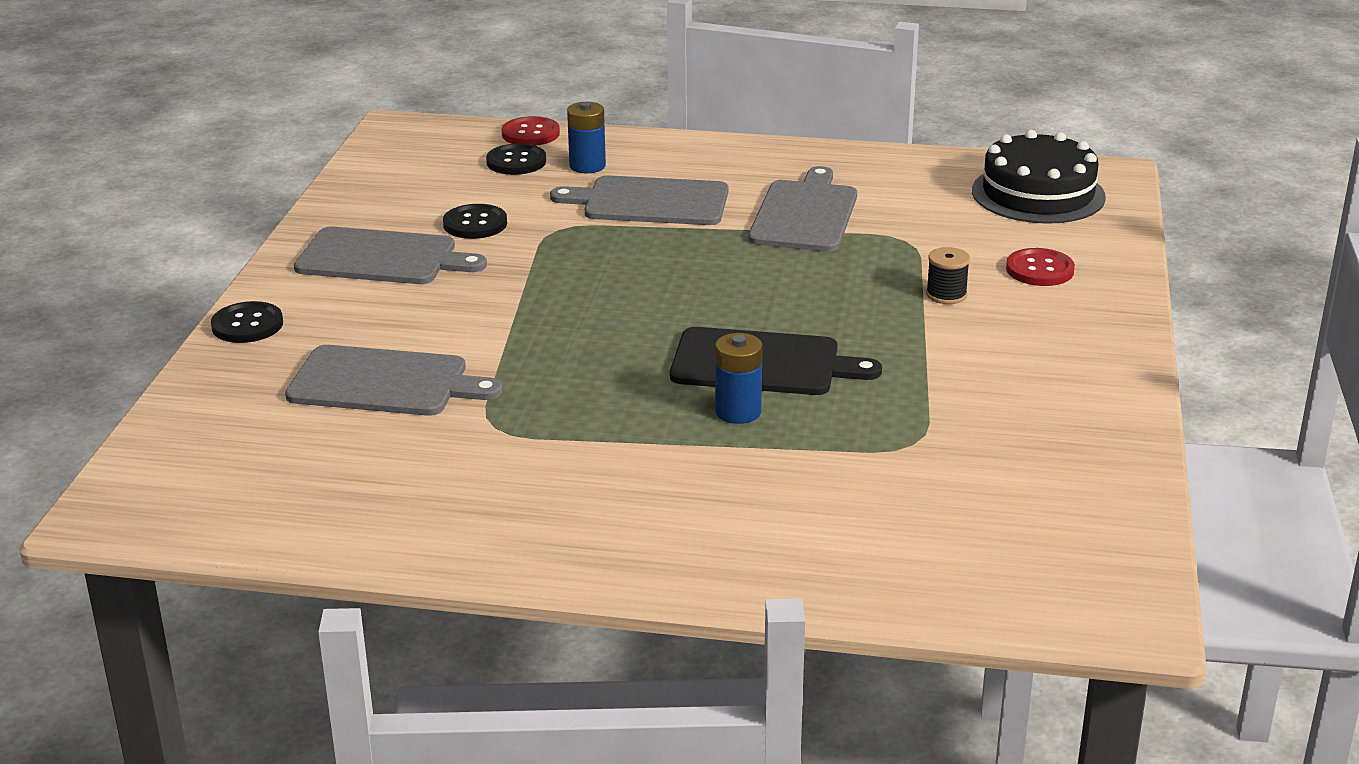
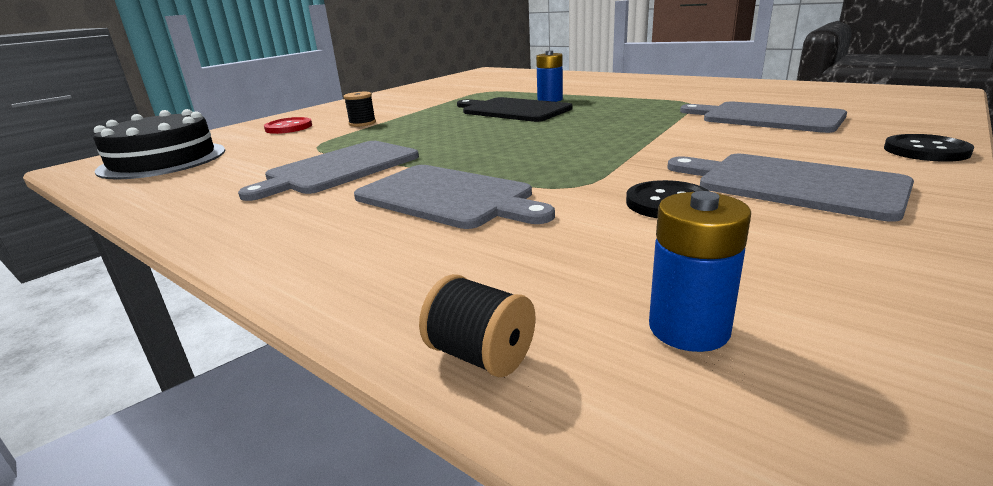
camera: 150 degrees left, 5 degrees down
black button [486,143,546,175] -> none
red button [501,116,560,146] -> black spool [419,274,536,377]
blue battery [567,102,606,173] -> blue battery moved to [649,191,751,352]

